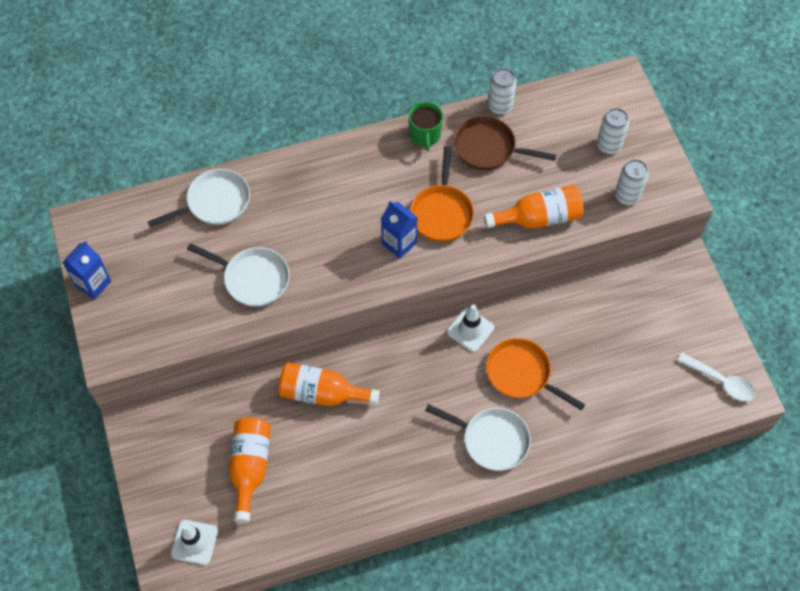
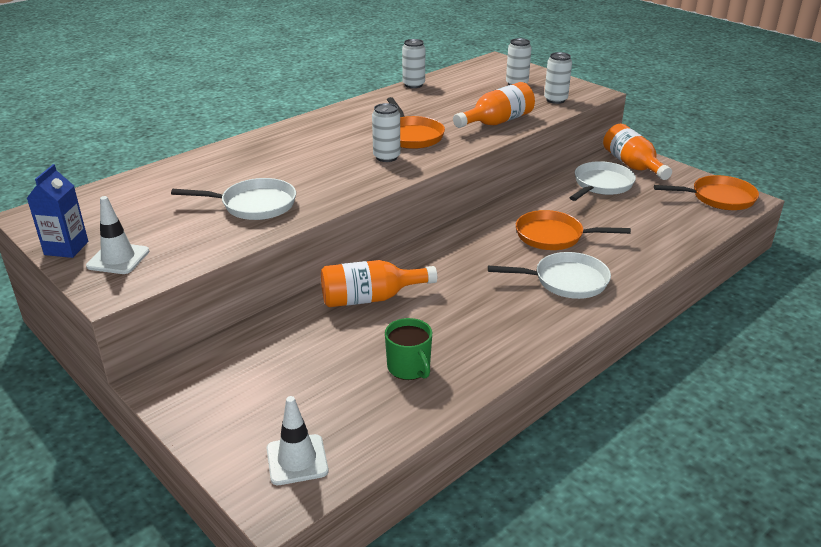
camera: 25 degrees left, 30 degrees down
white pan [148,169,250,228] -> white pan moved to [569,161,636,201]
orange bottle [229,417,271,523] -> orange bottle moved to [603,124,672,180]
blue carton [381,201,418,259] -> white can [372,103,400,162]
green mug [409,102,443,151] -> green mug moved to [385,318,432,380]
white traffic cone [447,304,494,352] -> white traffic cone moved to [86,196,149,274]
brown pan [454,116,556,170] -> none
white spoon [677,353,756,401] -> orange pan [654,175,759,210]

